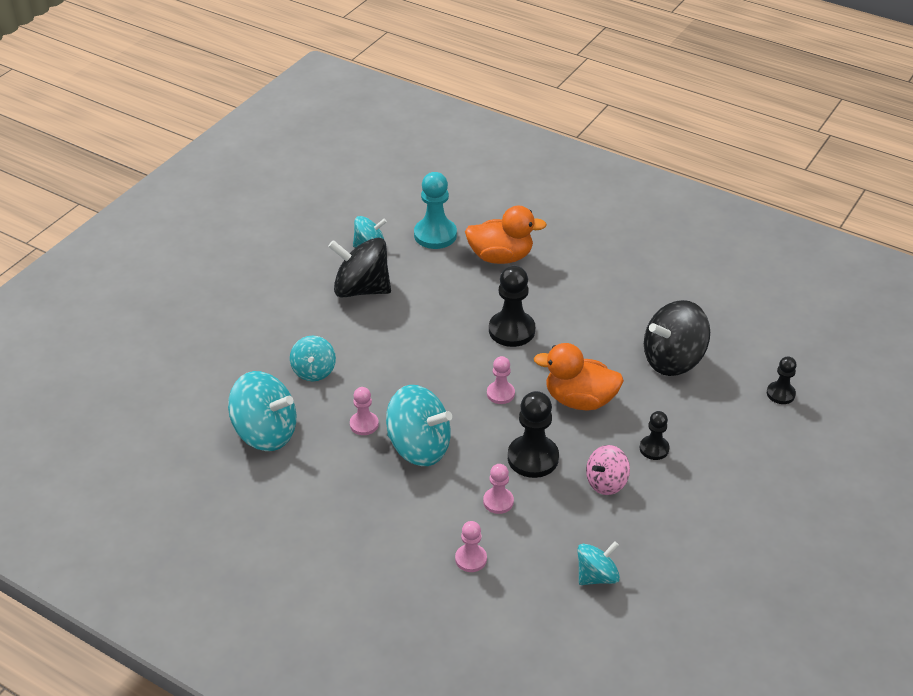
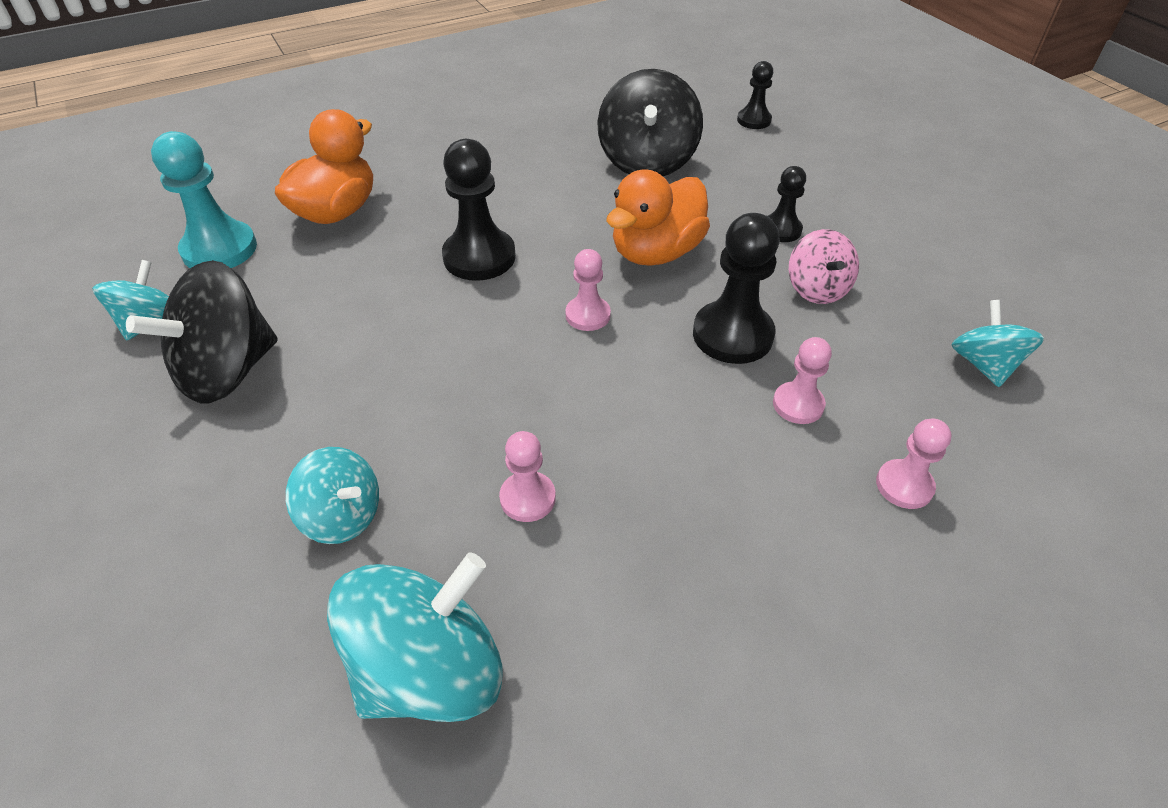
camera: 60 degrees left, 5 degrees up
turquoise spinning top [386,385,452,466] -> none

